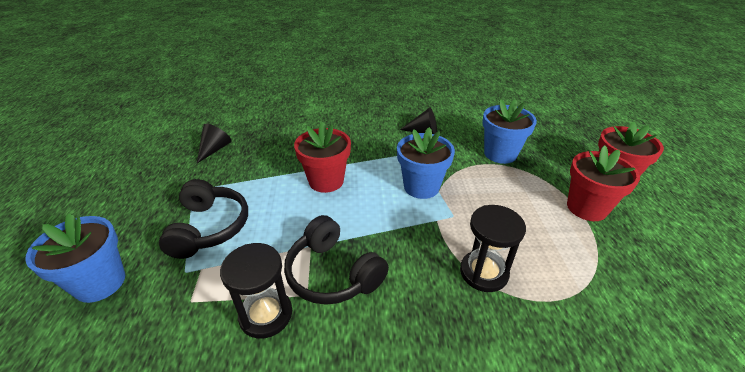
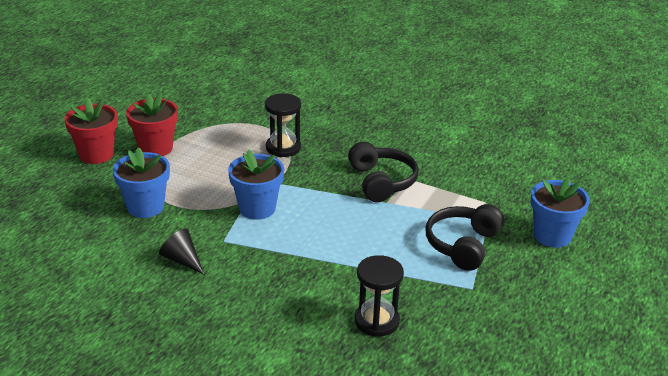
camera: 150 degrees left, 5 degrees down
black cone [197,123,231,163] -> none
black hourglass [220,243,292,339] -> black hourglass moved to [355,255,404,337]
red flower pot [294,122,351,193] -> none

